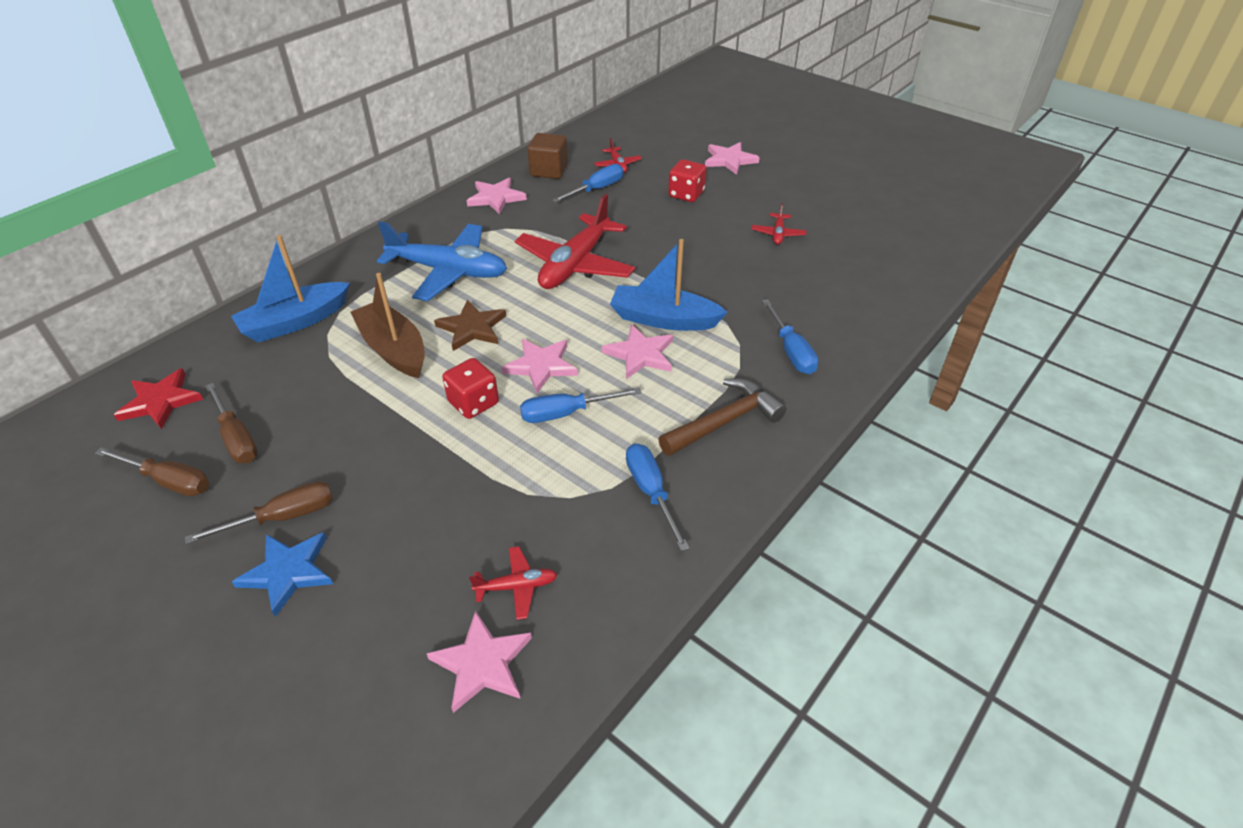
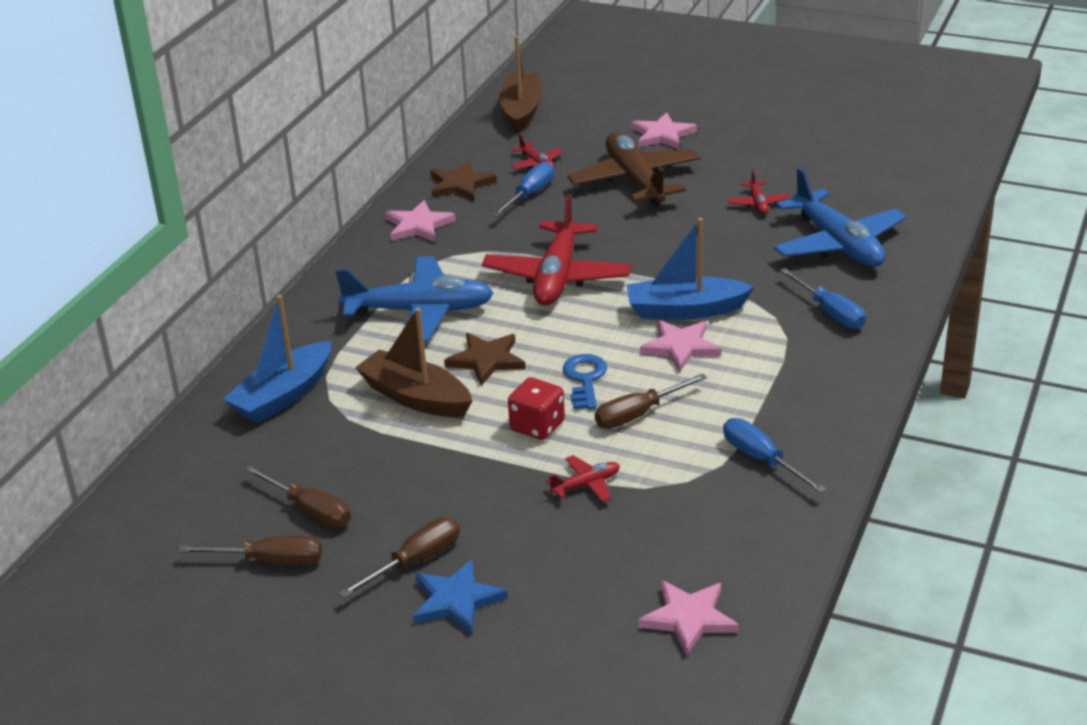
camera: 15 degrees left, 10 degrees down
red star [114,368,203,429] -> none
red plane [469,546,557,620] -> red plane moved to [546,455,620,502]
pink star [501,339,578,393] -> blue key [563,354,607,409]
blue screwdriver [520,388,642,423] -> brown screwdriver [595,373,707,429]
brown cube [528,133,568,179] -> brown star [430,161,497,201]
brown hammer [658,378,787,456] -> none
red dice [668,159,706,202] -> brown plane [568,133,701,207]
none -> brown boat [499,36,542,133]
none -> blue plane [774,168,906,267]

